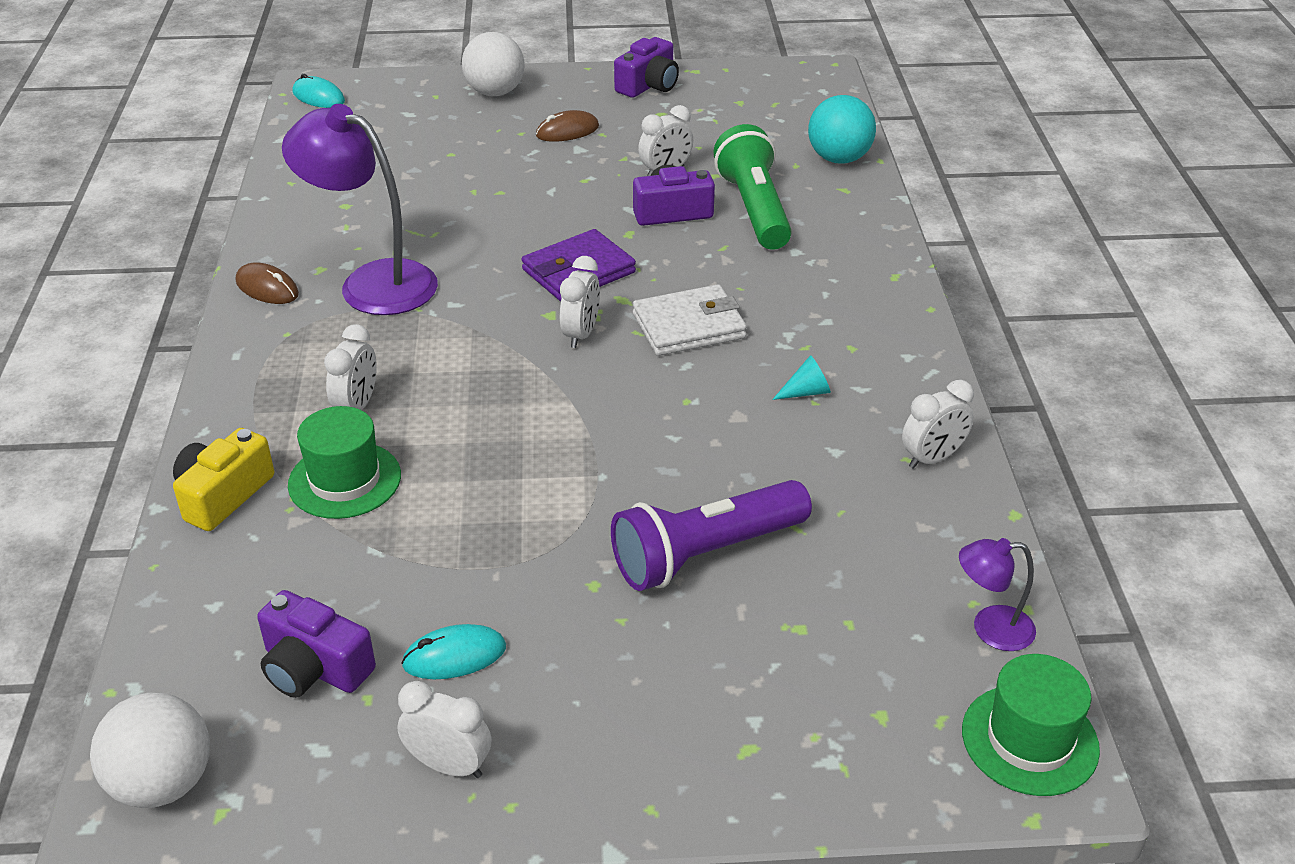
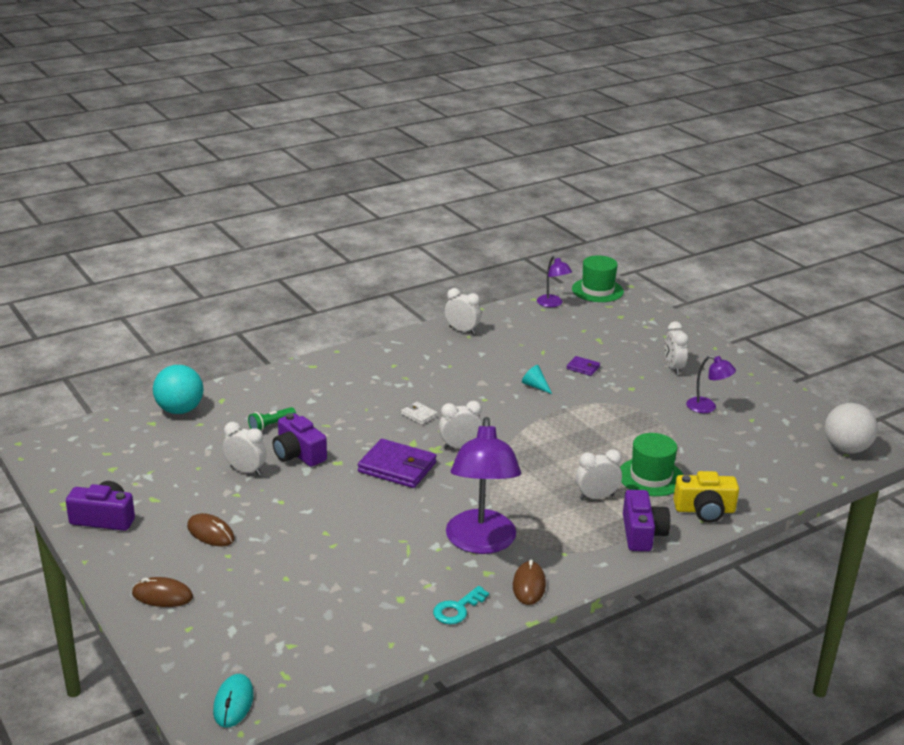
camera: 120 degrees left, 10 degrees down
purple camera [257,590,376,698] -> purple camera moved to [623,490,670,551]
white clock [398,681,491,778] -> white clock moved to [665,321,689,375]
turquoise mouse [401,624,506,679] -> purple lamp [686,355,736,413]
white ball [462,32,525,96] -> brown mouse [132,577,193,607]
purple flashlight [611,480,812,591] -> purple wallet [567,356,600,376]
white wallet [633,284,747,356] -> white wallet [401,402,438,425], size x0.49
green flashlight [713,124,792,250] -> green flashlight [248,407,296,432], size x0.45
turquoise cone [772,355,831,400] -> turquoise cone moved to [522,365,552,394]
none -> turquoise key [433,586,489,624]

